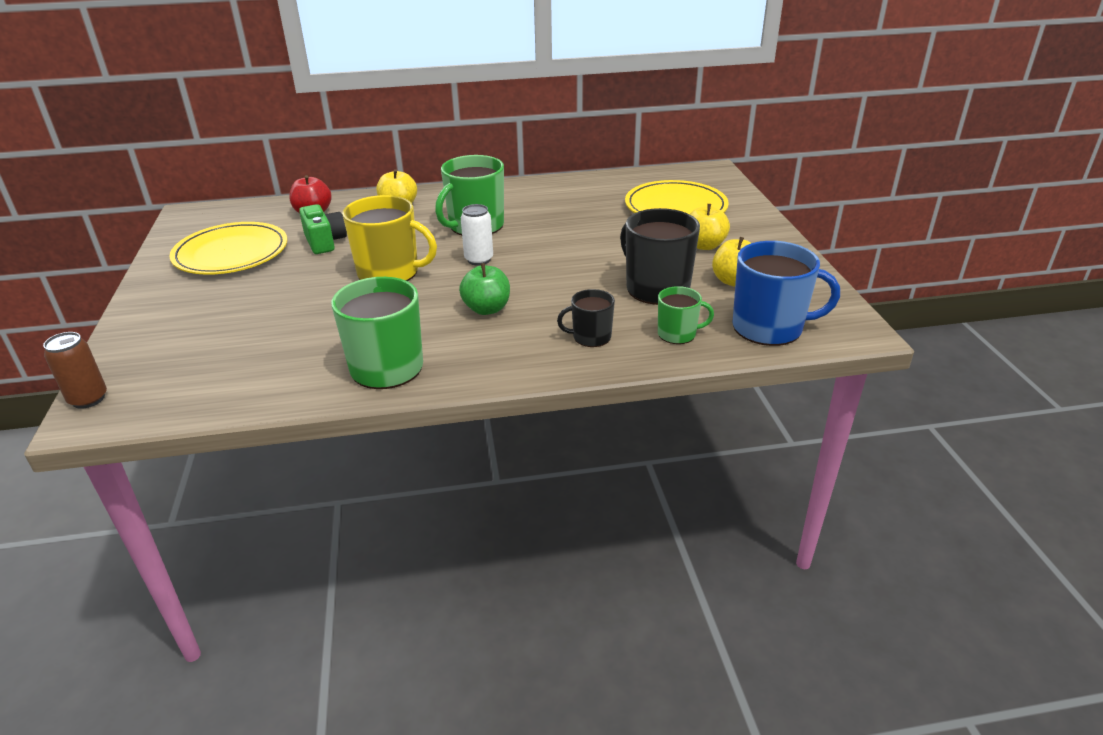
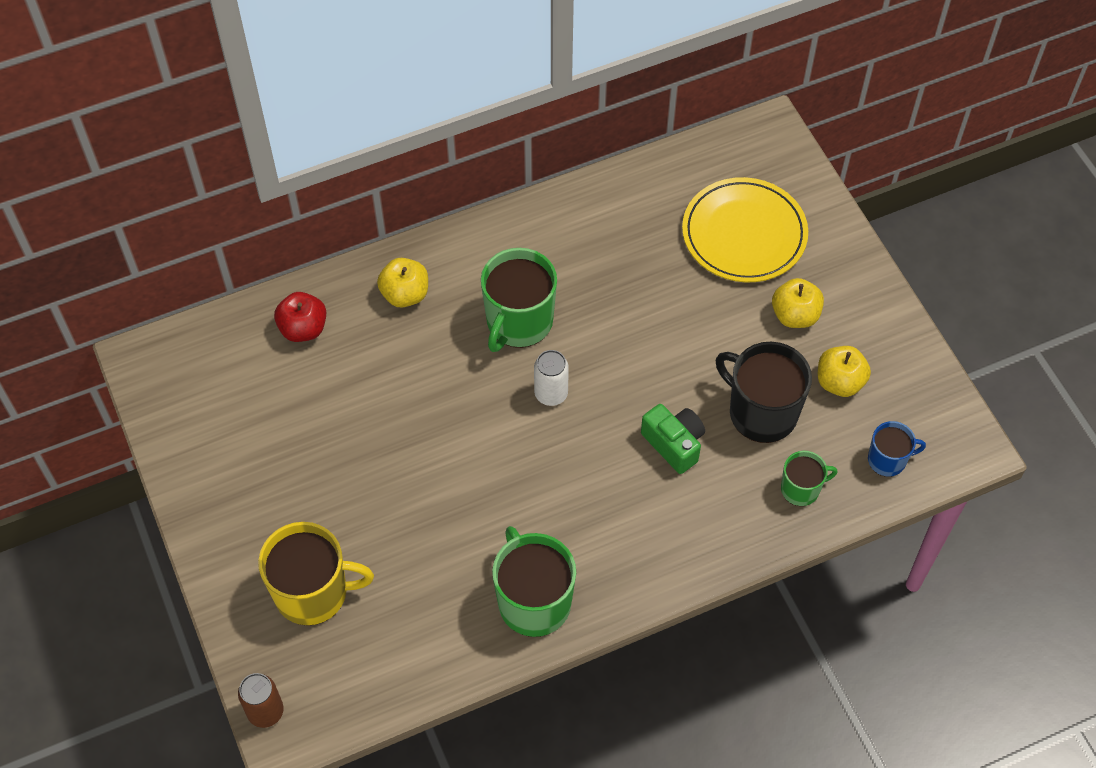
camera: 15 degrees left, 25 degrees up
yellow plate [169,222,288,275] -> none
green camera [299,204,347,254] -> green camera moved to [641,404,705,474]
yellow mug [342,195,437,281] -> yellow mug moved to [258,522,374,626]
green apple [459,263,510,315] -> none
black mug [557,289,615,347] -> none
blue mug [732,241,840,346] -> blue mug [868,421,926,477], size x0.55

